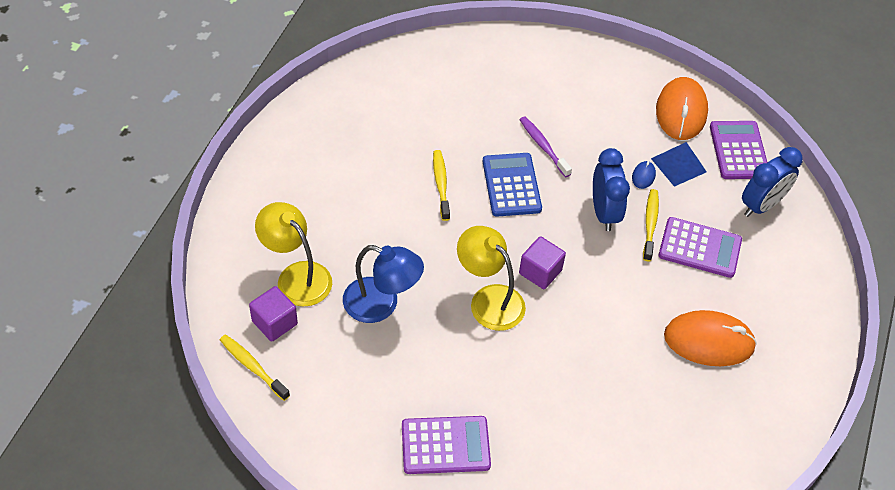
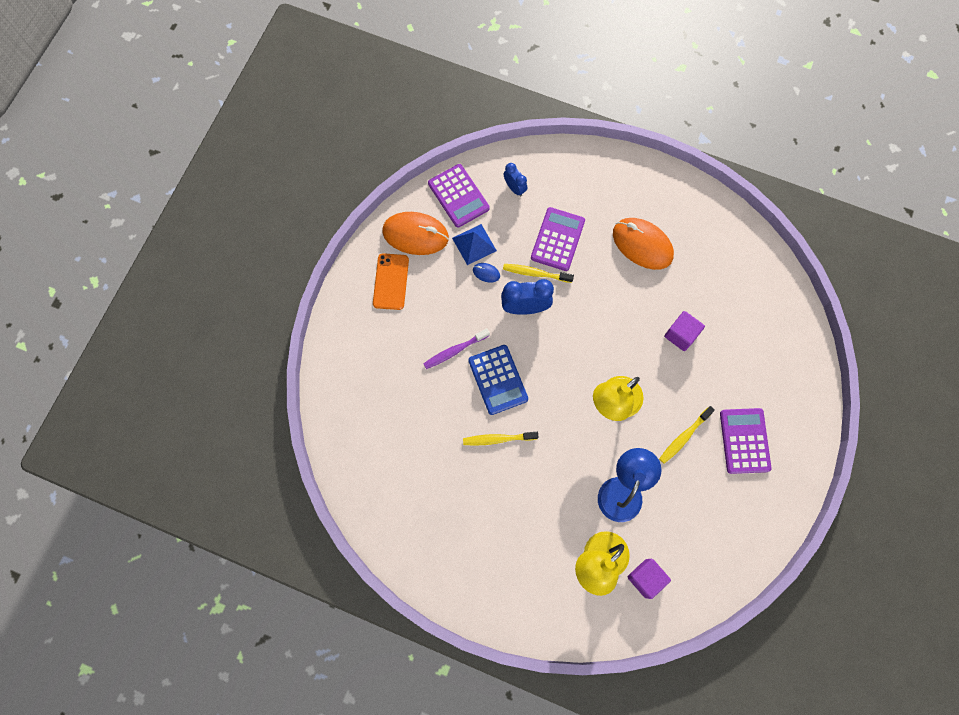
camera: 85 degrees left, 20 degrees up
yellow toothbrush [220,334,290,401] -> yellow toothbrush moved to [659,406,715,464]
blue calculator [483,153,542,217] -> blue calculator turned 105 degrees counterclockwise [468,345,528,415]
purple cube [519,236,566,289] -> purple cube moved to [664,311,705,351]
orange mouse [664,310,757,366] -> orange mouse turned 60 degrees counterclockwise [613,218,674,270]
purple calculator [710,121,768,179] -> purple calculator turned 120 degrees counterclockwise [428,164,490,228]
blue clock [742,147,803,217] -> blue clock [504,163,527,197], size x0.59
none -> orange phone [373,253,409,310]

